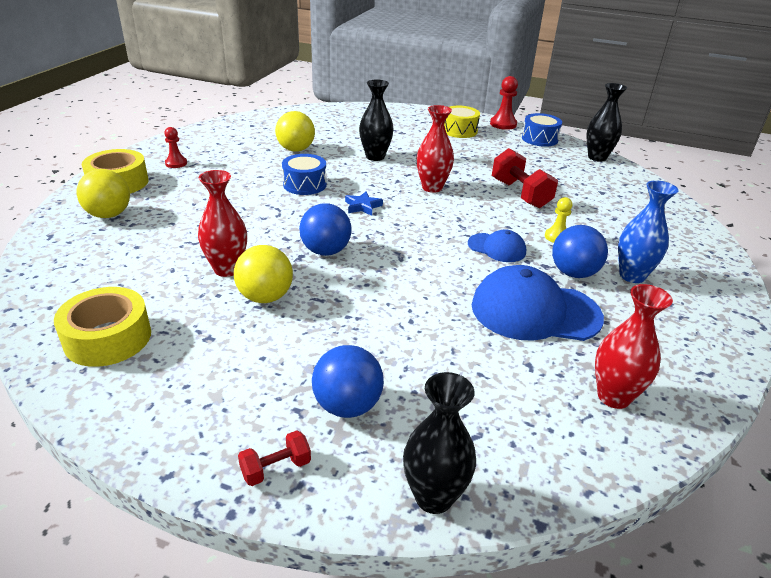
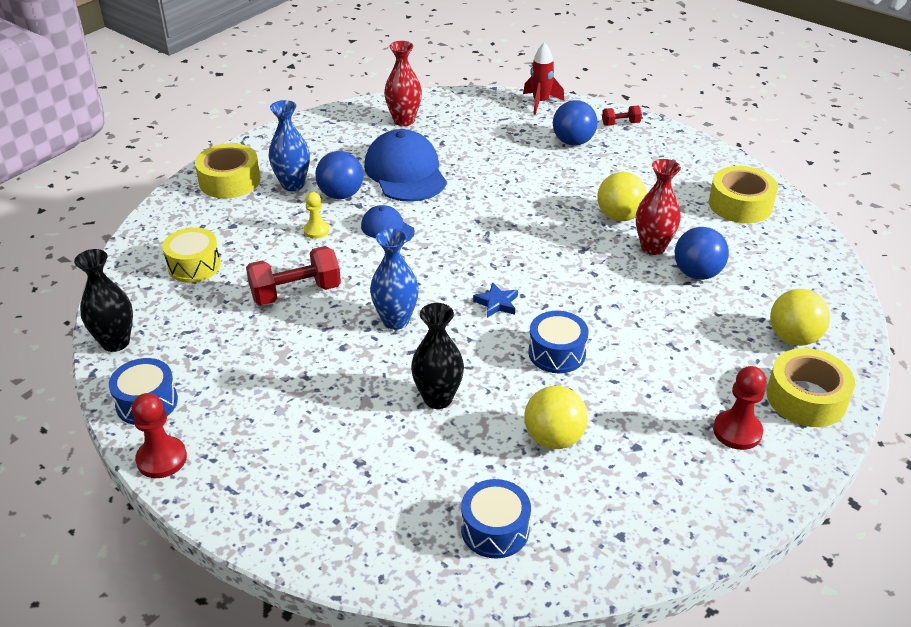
camera: 160 degrees left, 5 degrees up
red pawn [164,127,187,168] -> red pawn [713,366,766,450], size x1.51
blue ball [299,203,352,256] -> blue ball moved to [675,227,729,280]
black vase [403,372,476,514] -> red rocket [523,42,564,115]
red vase [417,105,454,193] -> blue vase [370,228,419,330]
yellow drum [444,106,480,138] -> yellow drum moved to [163,227,221,283]
blue cap [472,265,604,341] -> blue cap turned 135 degrees counterclockwise [364,129,447,202]
red dumbbell [492,148,558,208] -> red dumbbell turned 75 degrees clockwise [246,246,341,305]
none -> yellow tape [195,143,261,198]
none -> blue drum [461,479,531,559]

